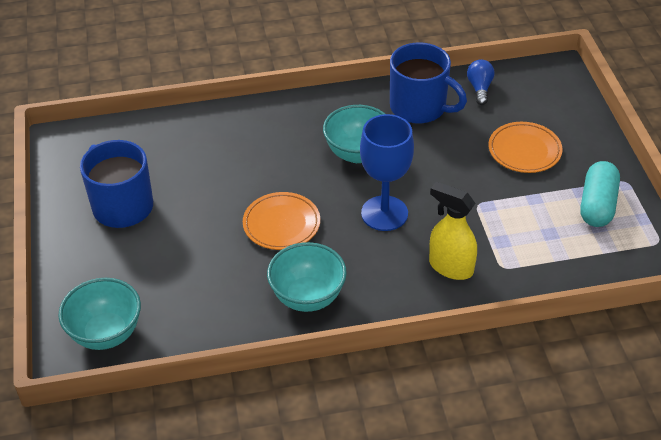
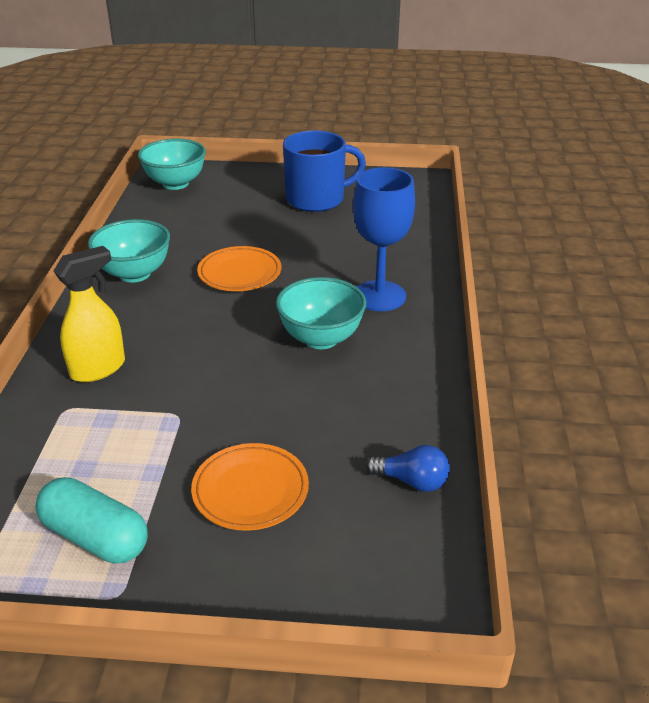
camera: 105 degrees right, 10 degrees down
blue goblet [360,114,414,231] -> blue goblet moved to [353,167,415,311]
blue mug [390,43,467,124] -> none

